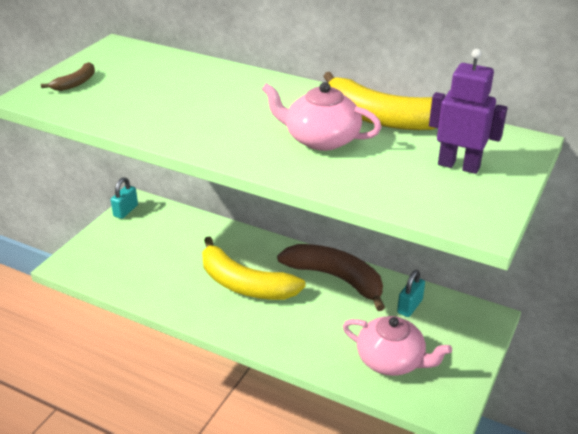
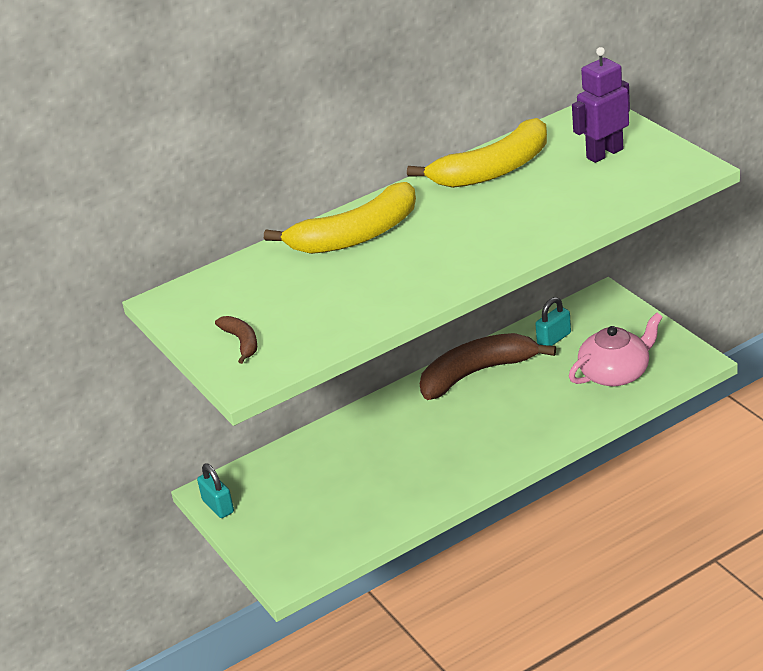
camera: 55 degrees left, 0 degrees up
yellow banana [202,237,306,300] -> yellow banana moved to [264,182,416,254]
pink teapot [262,82,382,151] -> none
turquoise padlock [397,270,425,317] -> turquoise padlock turned 75 degrees clockwise [535,297,571,346]

